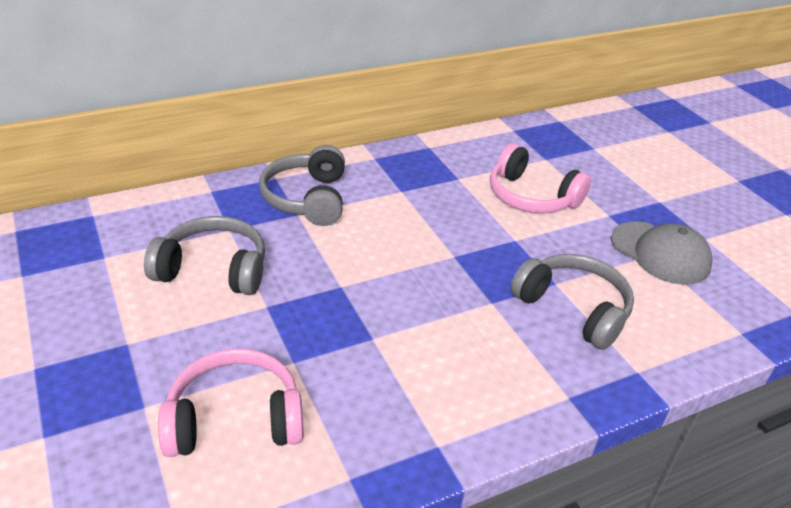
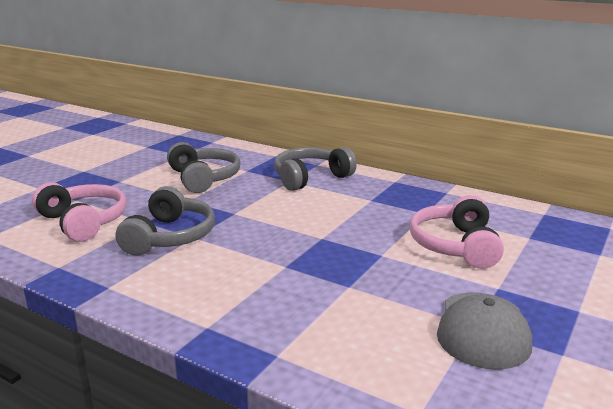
camera: 60 degrees right, 15 degrees down
grey headphones [510,254,634,350] -> grey headphones moved to [116,186,215,255]

